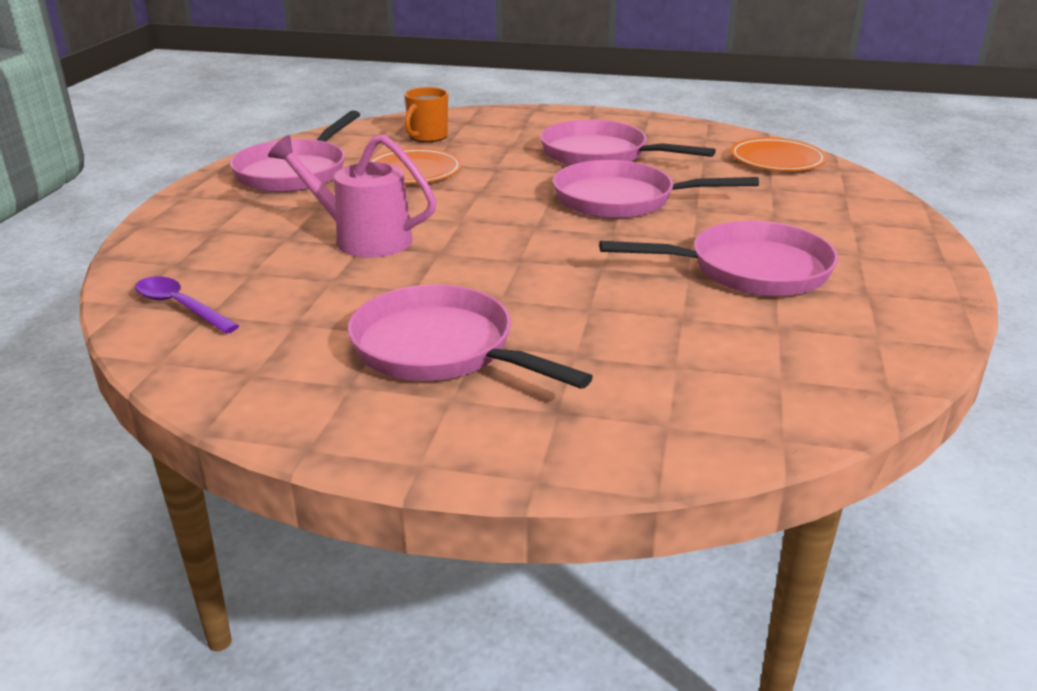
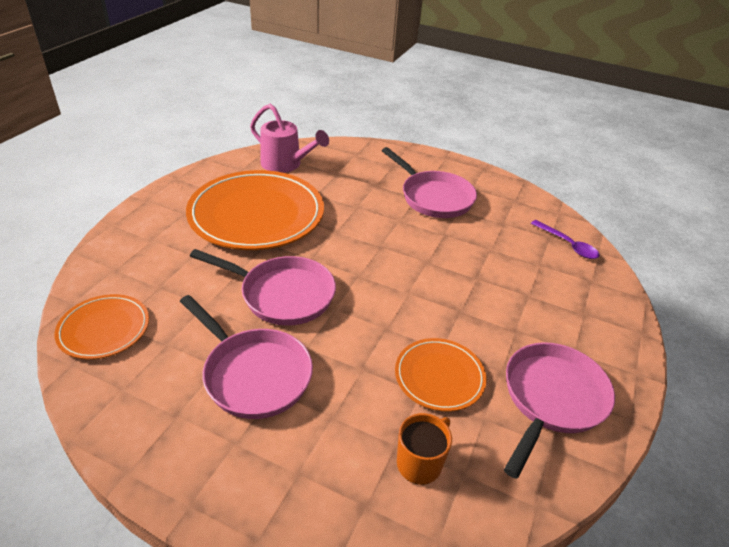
camera: 170 degrees left, 10 degrees up
pink watering can [268,134,437,258] -> pink watering can moved to [250,104,329,173]
pink pan [599,221,838,296] -> orange plate [186,170,324,250]

